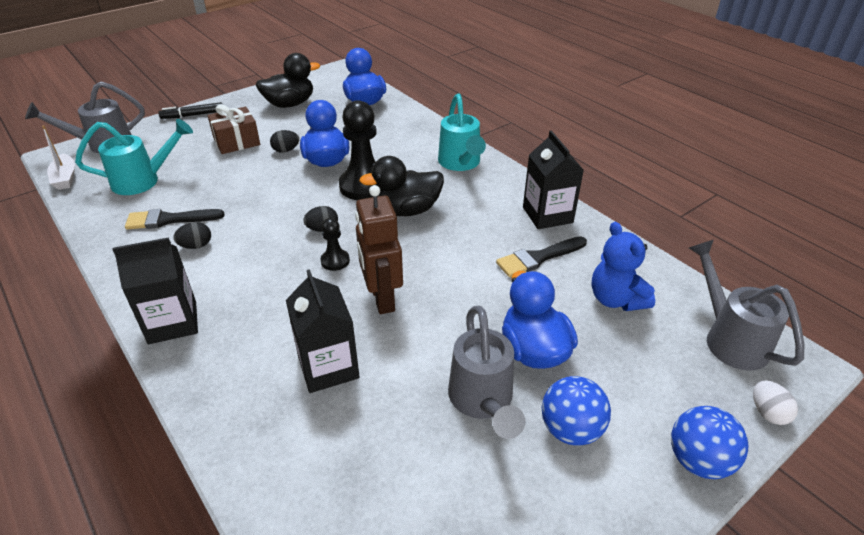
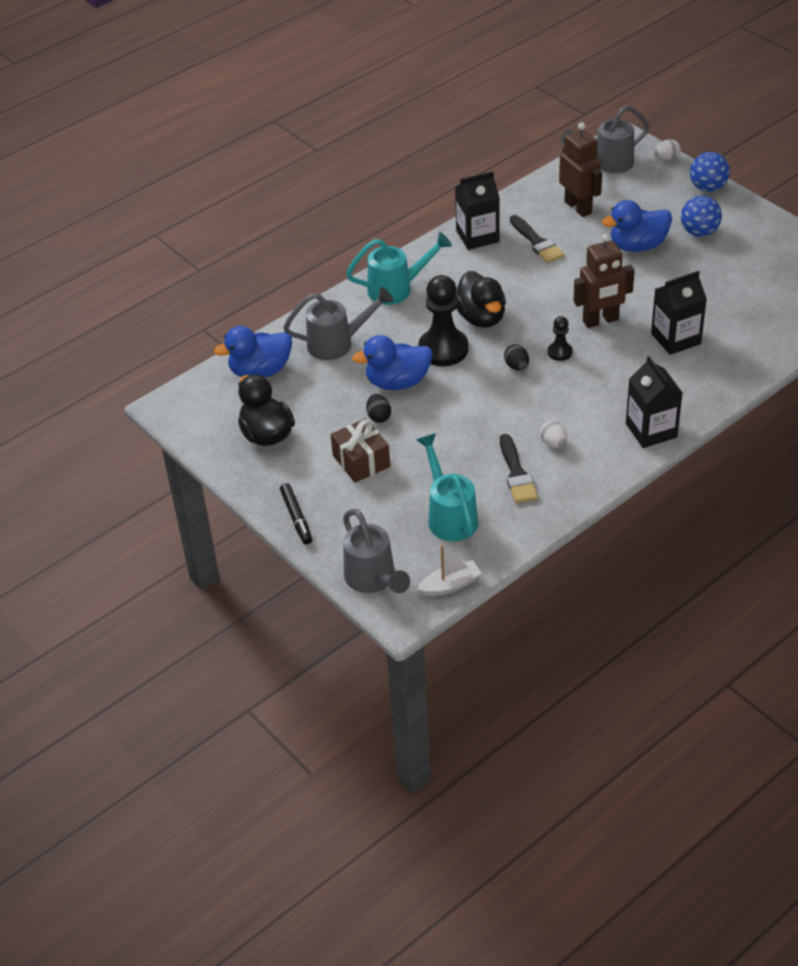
camera: 90 degrees left, 5 degrees up
black egg [173,222,211,249] -> white egg [540,420,567,448]
grey watering can [448,305,525,439] -> grey watering can moved to [283,287,394,360]
blue teddy bear [591,222,655,311] -> brown robot [559,122,602,217]

